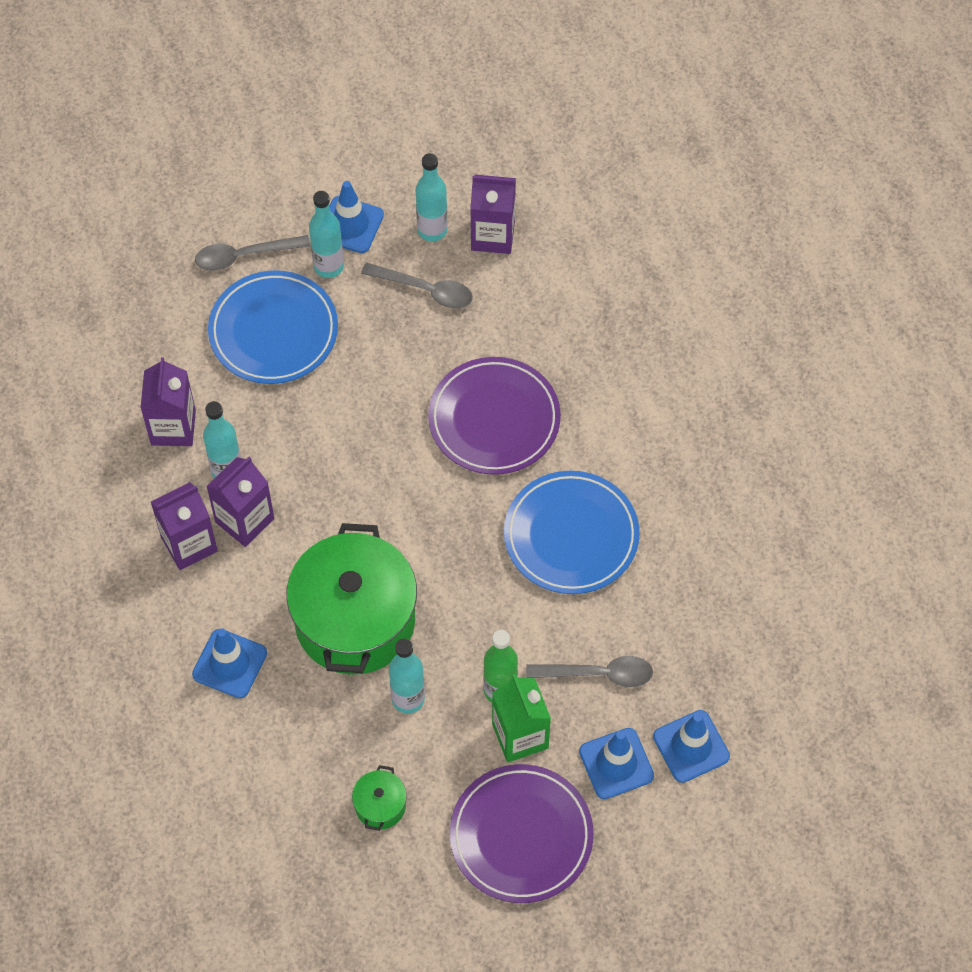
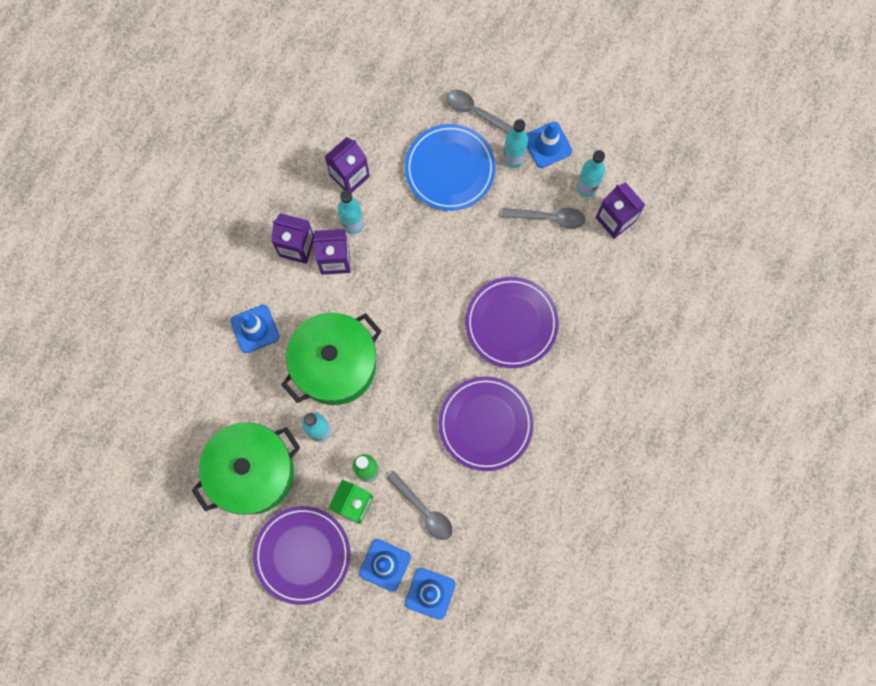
camera: 45 degrees right, 15 degrees up
green pot [352,765,407,831] -> green pot [192,422,300,515], size x2.45
grey spoon [361,262,473,309] -> grey spoon turned 60 degrees counterclockwise [502,208,585,229]
blue plate [504,471,640,594] -> purple plate [438,376,534,471]

